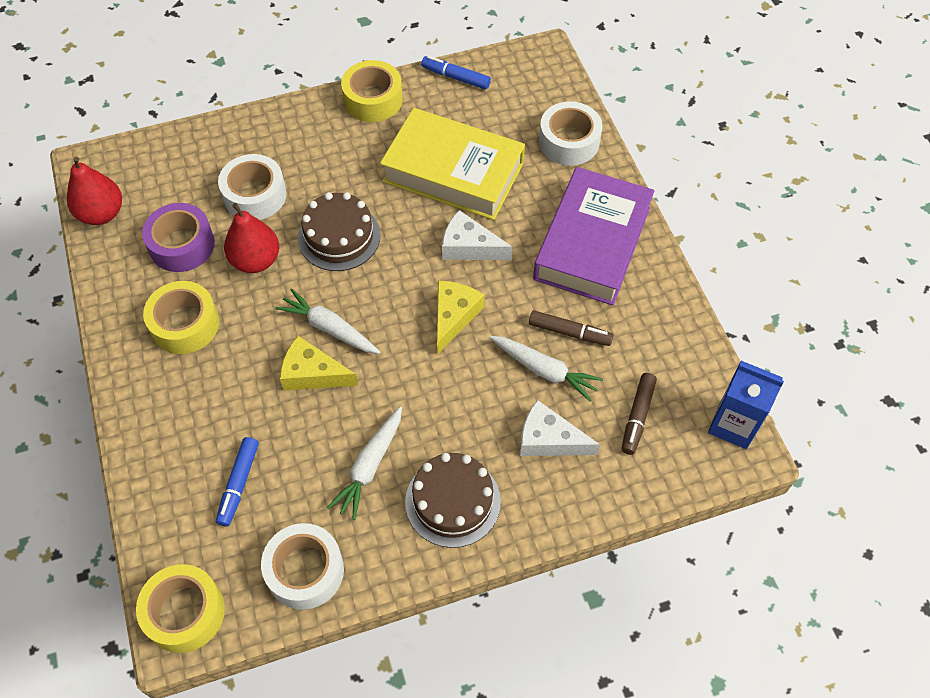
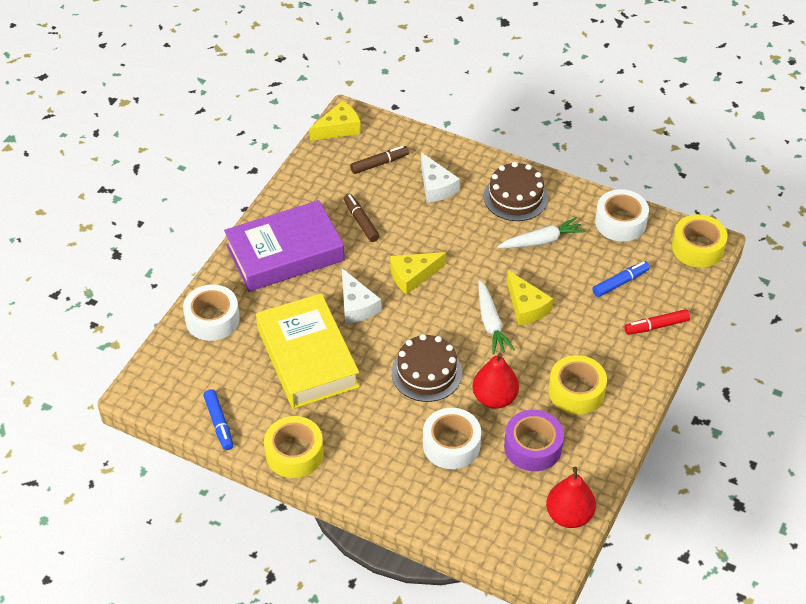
camera: 135 degrees left, 10 degrees down
white carrot [489,336,603,402] -> none
blue carton [708,361,784,449] -> yellow cheese [309,101,361,141]
none -> red marker [624,309,690,335]

